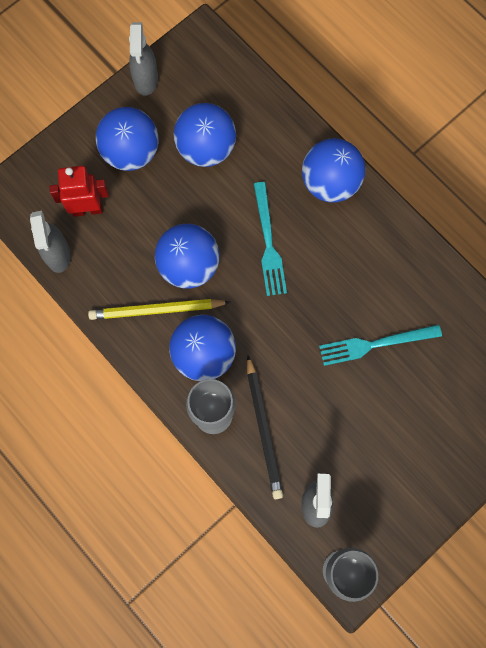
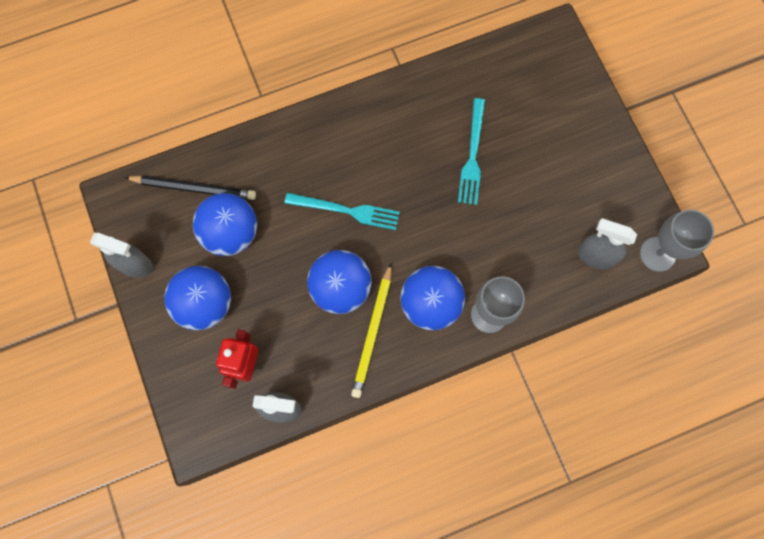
camera: 70 degrees left, 0 degrees up
black pencil [247,355,283,499] -> black pencil moved to [124,175,256,200]
blue ball [302,138,365,203] -> none

